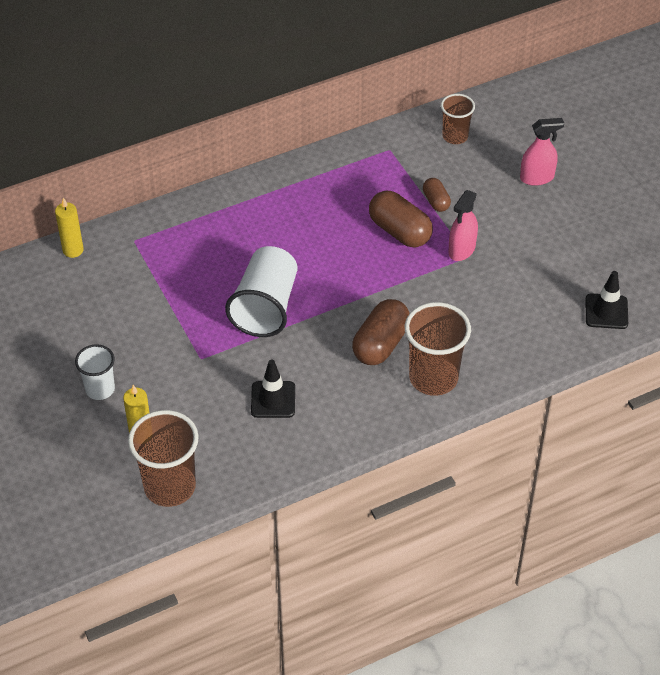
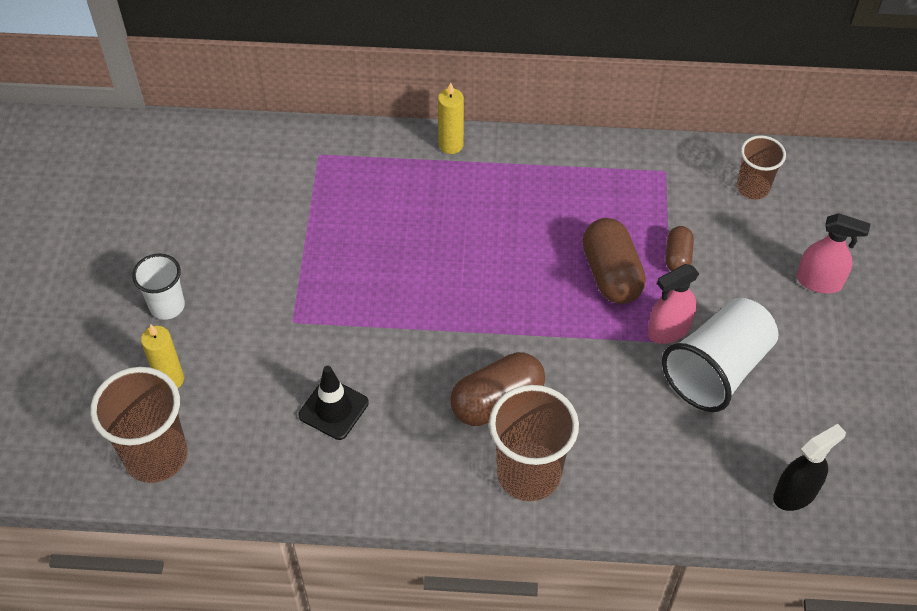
camera: 30 degrees right, 5 degrees up
yellow candle [55,197,84,258] -> yellow candle moved to [438,82,464,154]
white cup [225,246,297,337] -> white cup moved to [662,298,779,412]
black traffic cone [585,271,628,329] -> black spray bottle [773,424,846,511]

